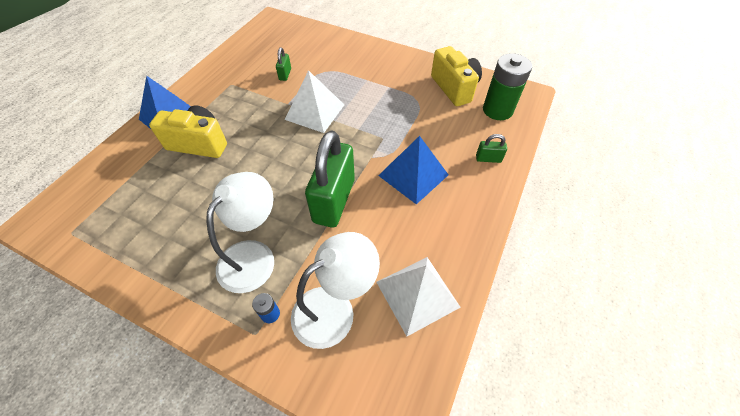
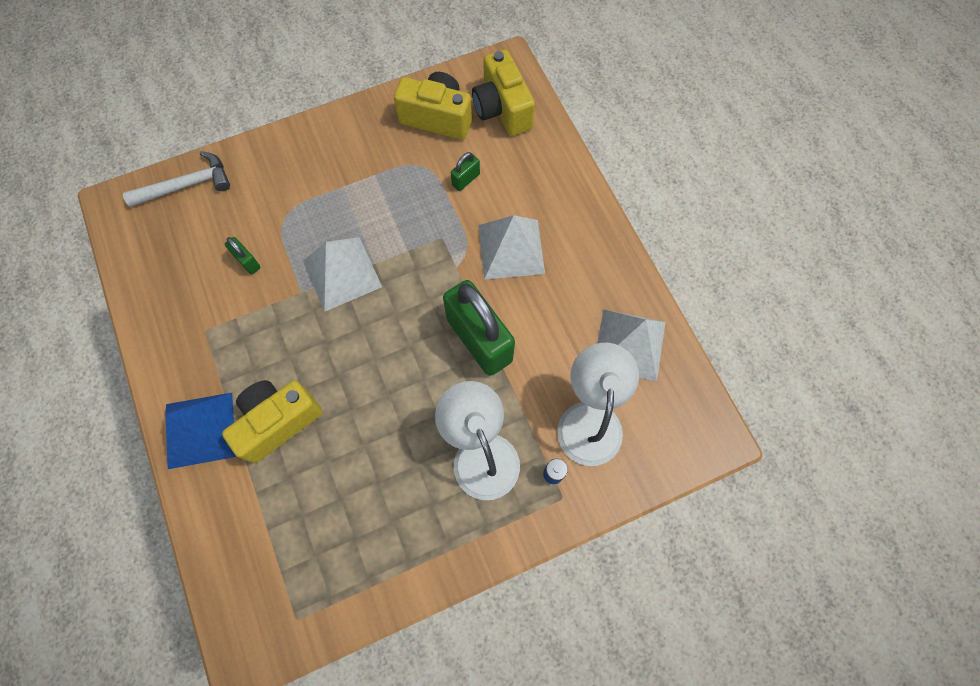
camera: 50 degrees left, 15 degrees up
blue pyramid [378,136,448,204] -> white pyramid [479,215,545,280]
green padlock [476,134,507,163] -> green padlock moved to [451,152,480,191]
green battery [483,53,532,120] -> yellow camera [472,49,535,136]
none -> white hammer [123,151,230,207]

